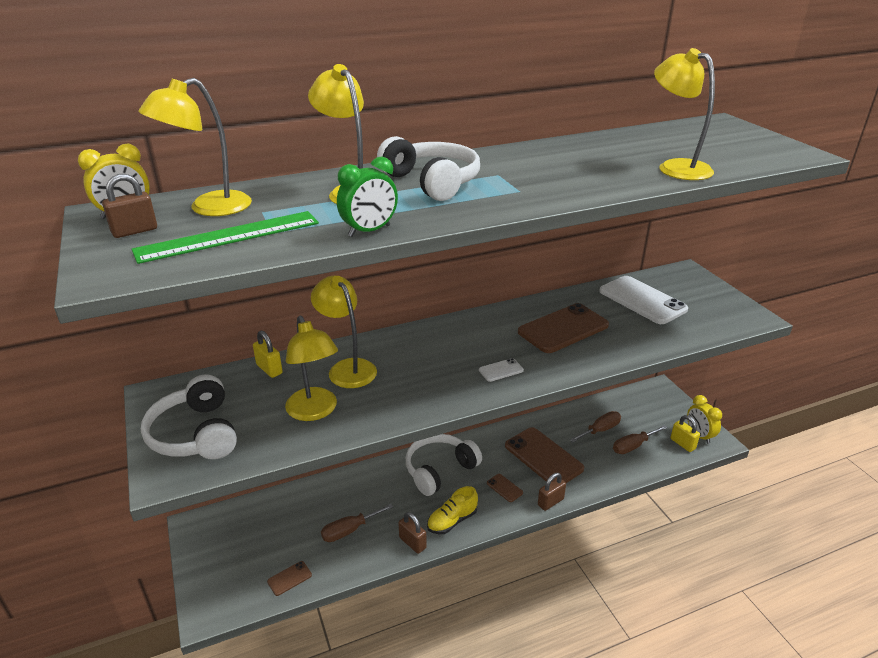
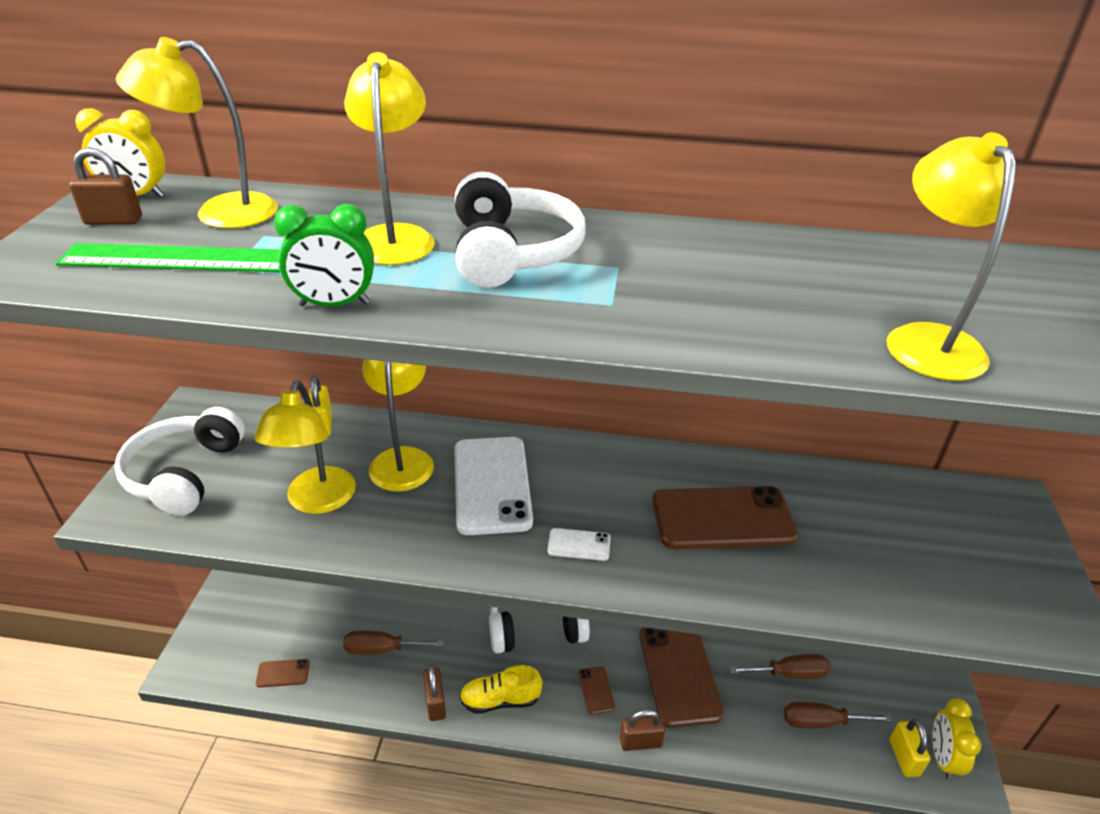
camera: 30 degrees right, 5 degrees up
white phone [599,276,688,324] -> white phone moved to [454,437,533,535]

